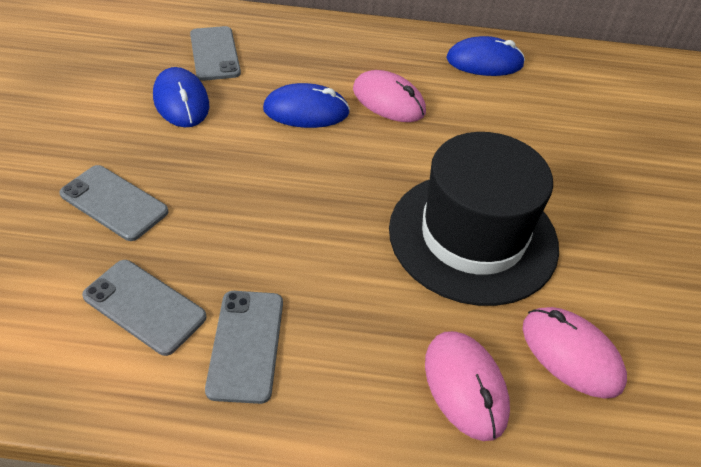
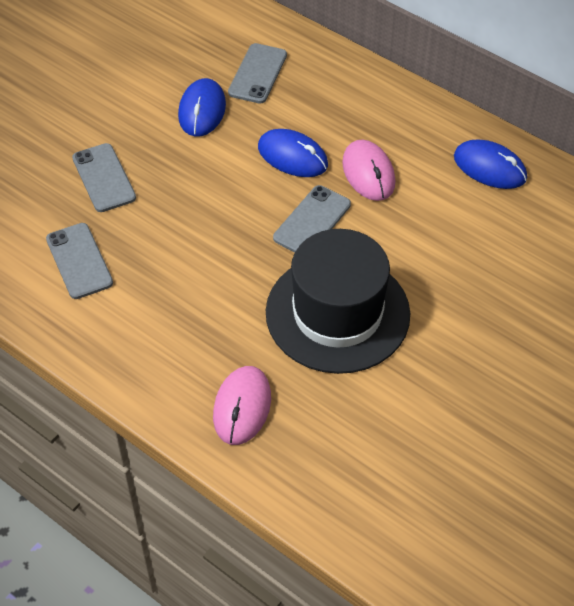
camera: 35 degrees right, 5 degrees up
grey phone [205,291,283,404] -> grey phone moved to [273,185,351,253]
pink mouse [523,307,627,399] -> none

